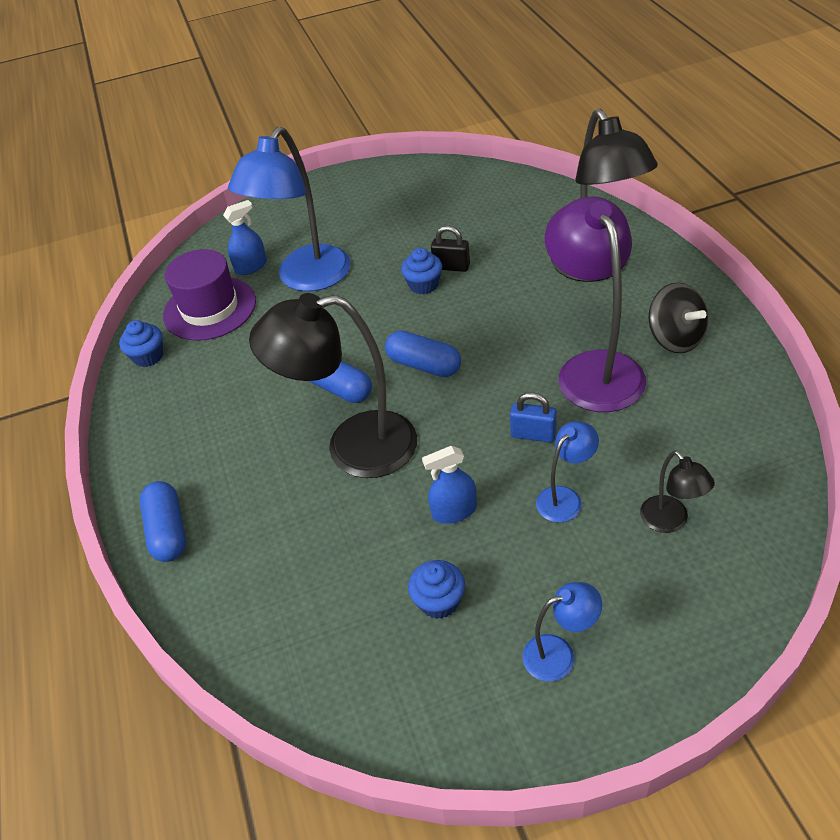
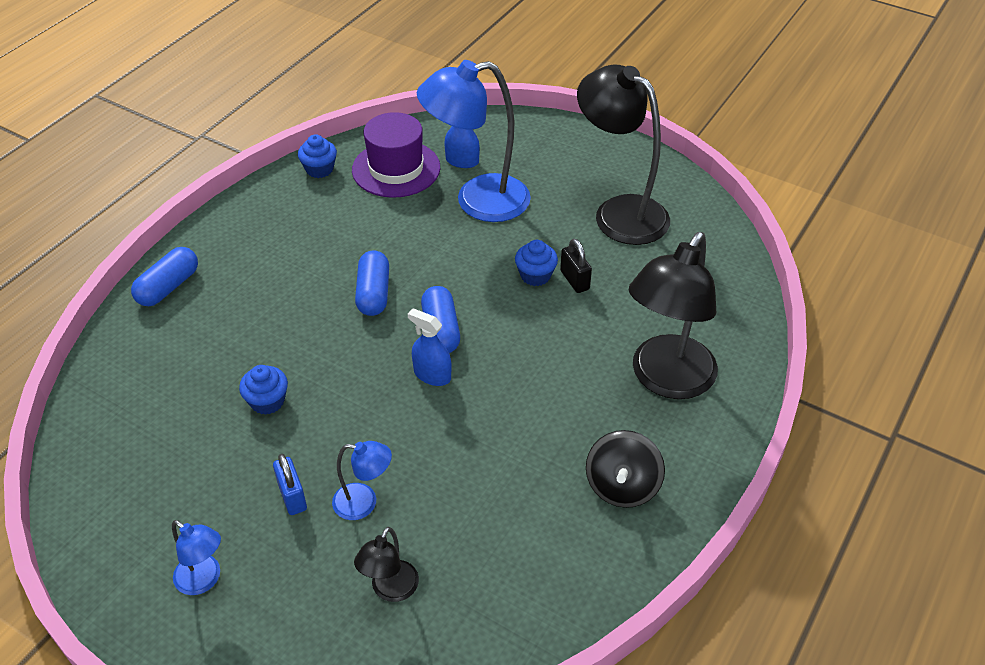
camera: 45 degrees right, 0 degrees up
black lamp [249,293,417,478] -> black lamp moved to [577,65,670,245]
blue cupcake [408,560,465,619] -> blue cupcake moved to [239,365,288,415]
blue spray bottle [422,446,477,524] -> blue spray bottle moved to [408,309,452,386]
blue padlock [510,392,557,443] -> blue padlock moved to [273,454,307,515]
purple lamp [545,196,646,412] -> none

